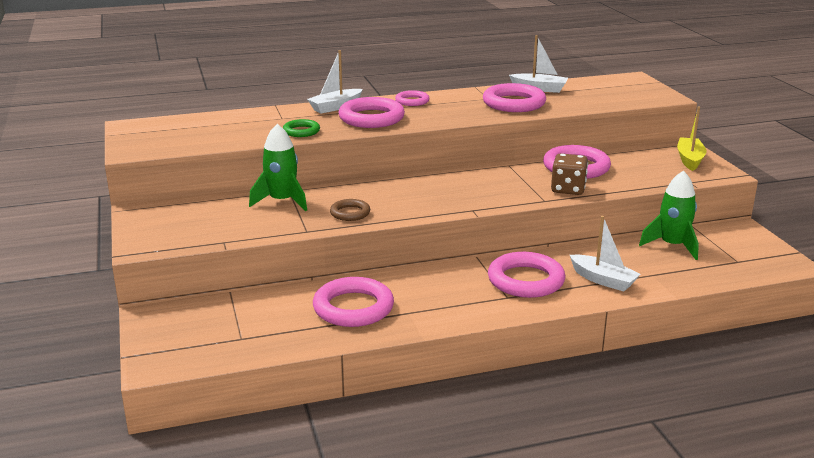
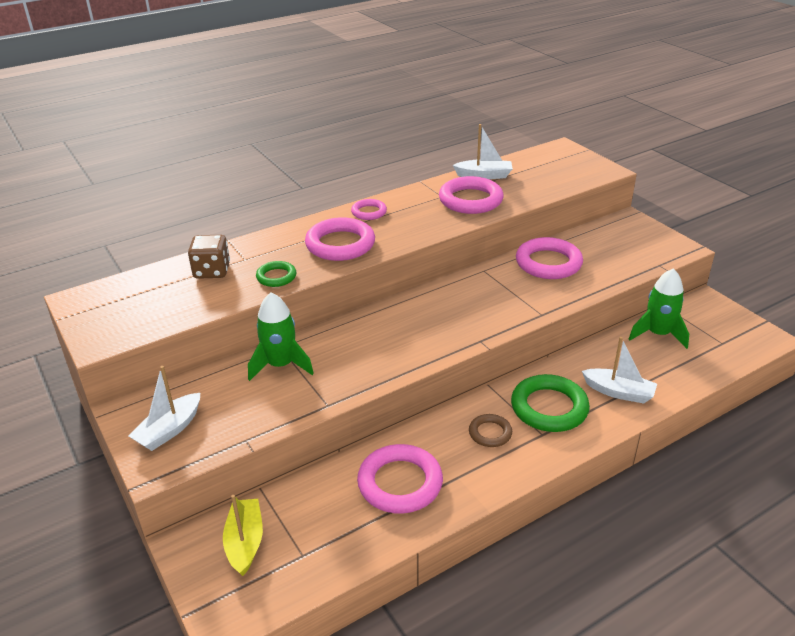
camera: 15 degrees left, 10 degrees up
white boat [307,50,363,113] -> white boat moved to [128,366,200,451]
brown ring [330,199,370,221] -> brown ring moved to [469,414,512,447]
pink ring [488,252,565,298] -> green ring [511,374,590,432]
brown dice [551,153,588,195] -> brown dice moved to [188,235,230,279]
yellow boat [677,106,707,171] -> yellow boat moved to [223,495,263,576]

